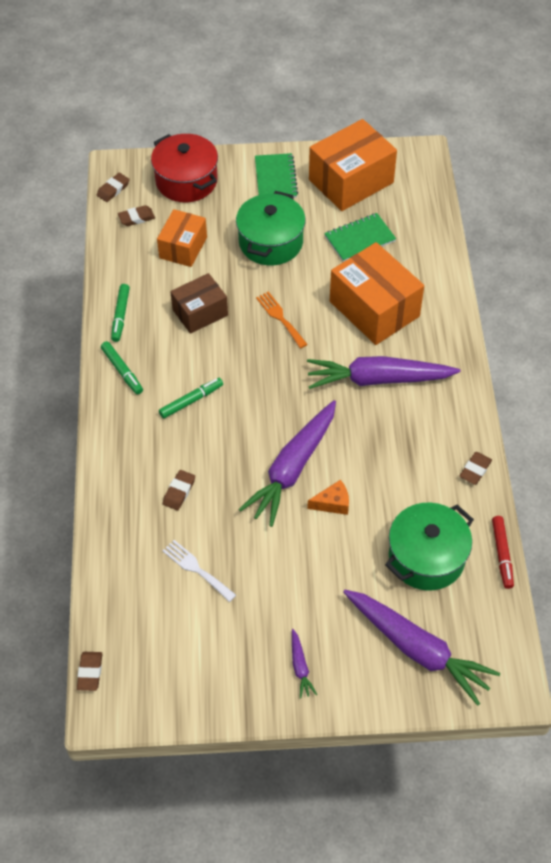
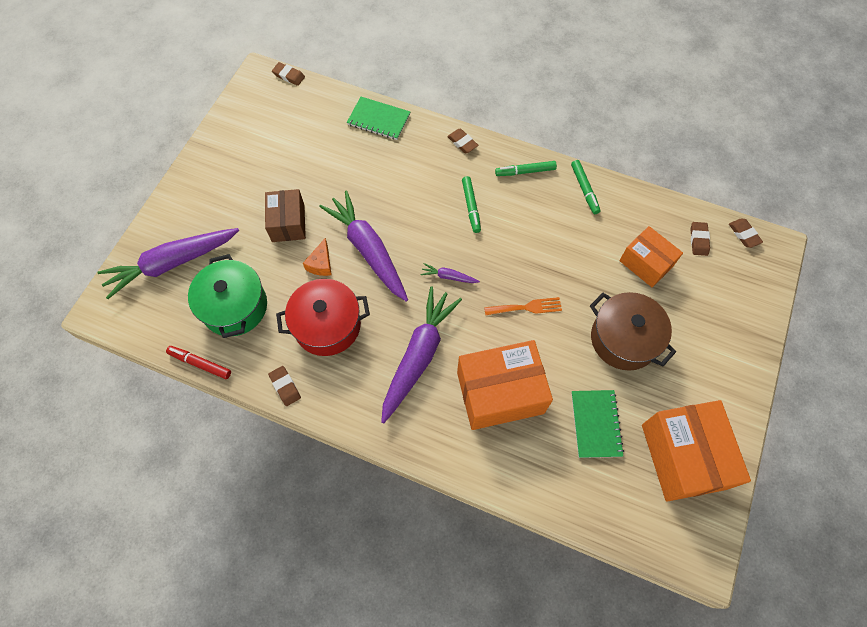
camera: 115 degrees right, 10 degrees up
green marker [111,284,130,342] -> green marker turned 135 degrees counterclockwise [571,160,601,214]
red pot [151,134,218,202] -> red pot moved to [276,279,370,356]
brown eraser [163,470,195,510] -> brown eraser moved to [447,129,479,153]
white fork [163,540,236,602] -> none
brown box [170,273,228,334] -> brown box moved to [265,189,306,242]
green pot [236,191,306,265] -> brown pot [590,292,676,371]
green notebook [255,153,298,198] -> green notebook moved to [347,97,410,140]
purple carrot [292,629,317,699] -> purple carrot moved to [420,263,480,283]

